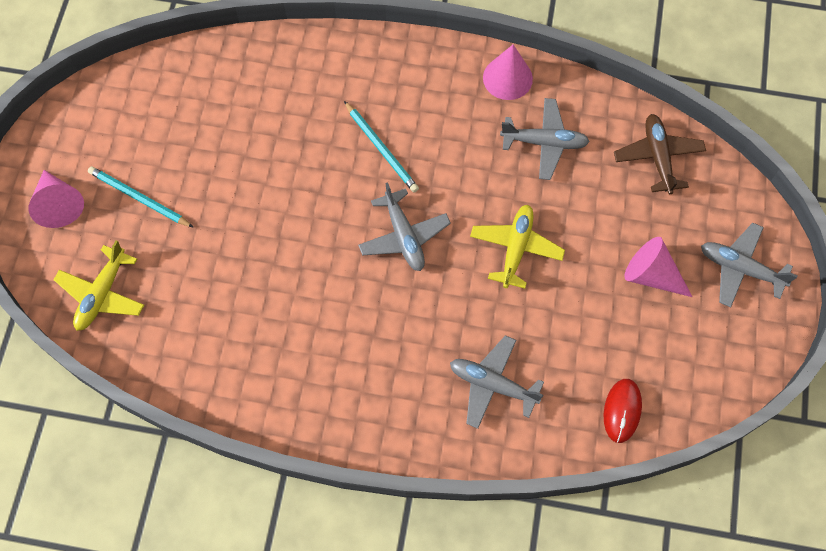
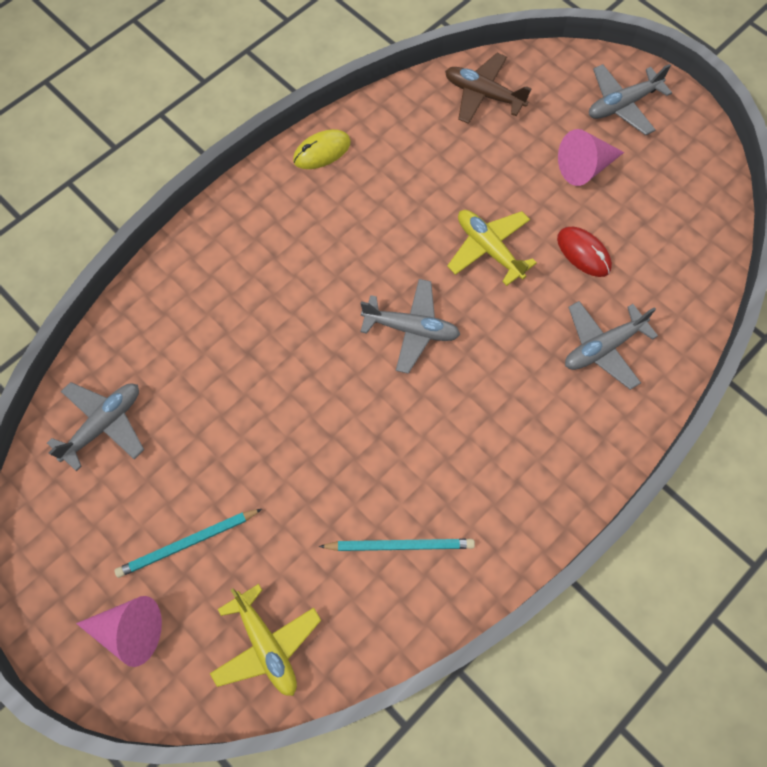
camera: 55 degrees left, 0 degrees up
turquoise pencil [344,101,419,193] -> turquoise pencil moved to [319,539,475,551]
pink cone [483,44,533,100] -> yellow mouse [293,129,351,169]
grey plane [500,98,590,180] -> grey plane moved to [47,382,144,471]
red mouse [604,379,642,443] -> red mouse moved to [557,227,612,277]

